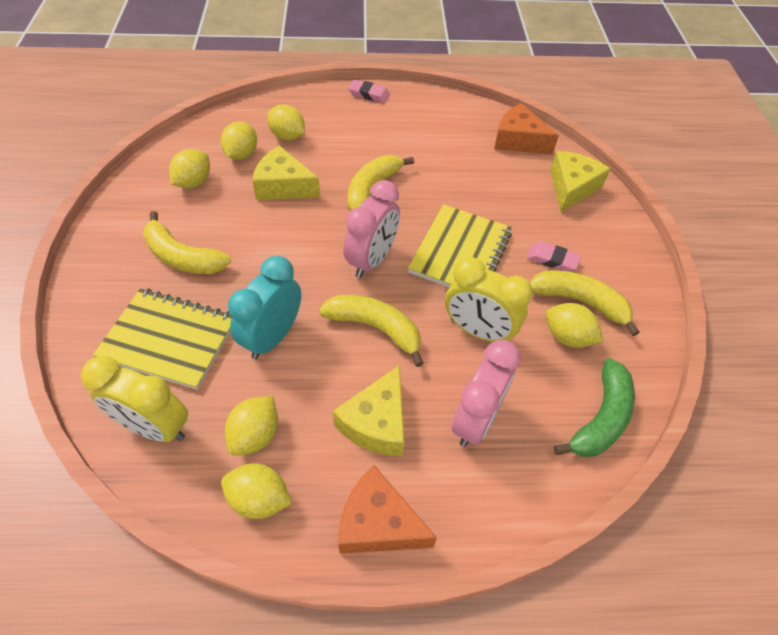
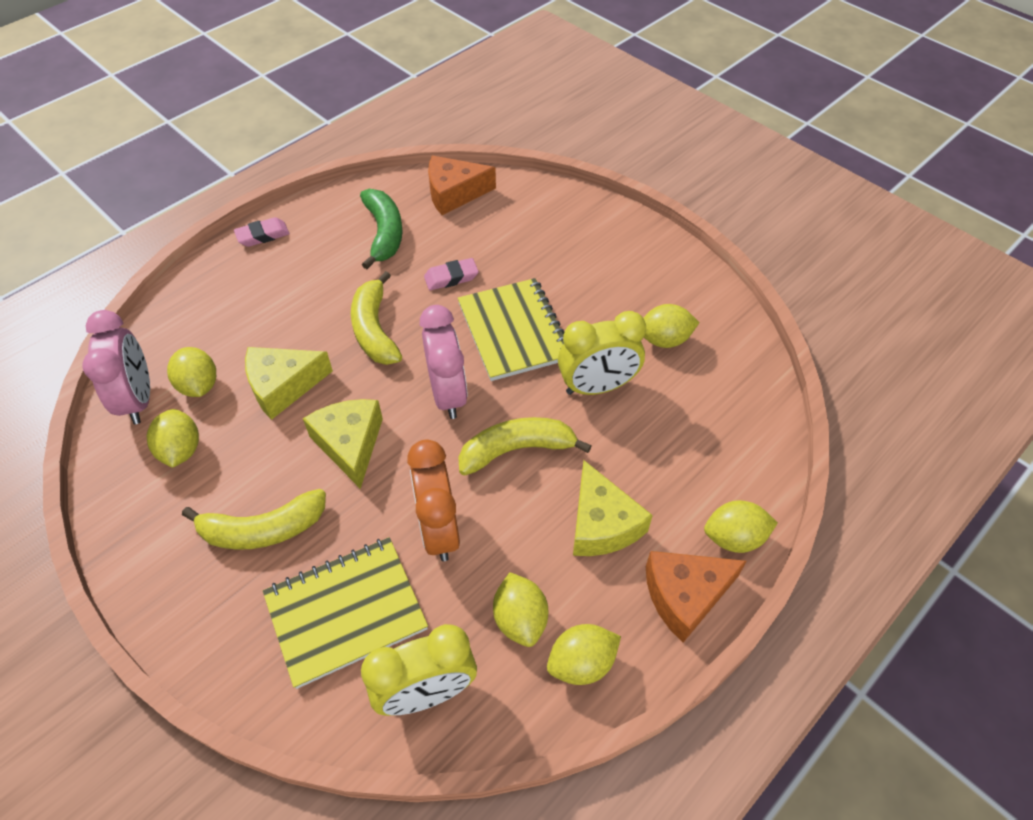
camera: 40 degrees left, 0 degrees up
turquoise clock [228,256,301,359] -> orange clock [407,439,460,561]
yellow lemon [267,104,305,141] -> yellow lemon moved to [704,500,778,553]
pink clock [452,340,521,447] -> pink clock moved to [83,310,150,424]
pink eraser [527,241,581,272] -> pink eraser moved to [424,258,479,290]
yellow banana [530,270,640,336] -> none
yellow cheese [550,151,611,212] -> yellow cheese moved to [303,399,383,489]
green banana [554,358,635,457] -> green banana moved to [360,189,403,269]

